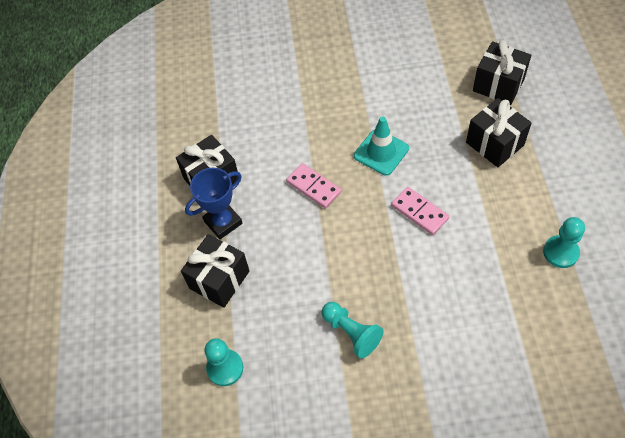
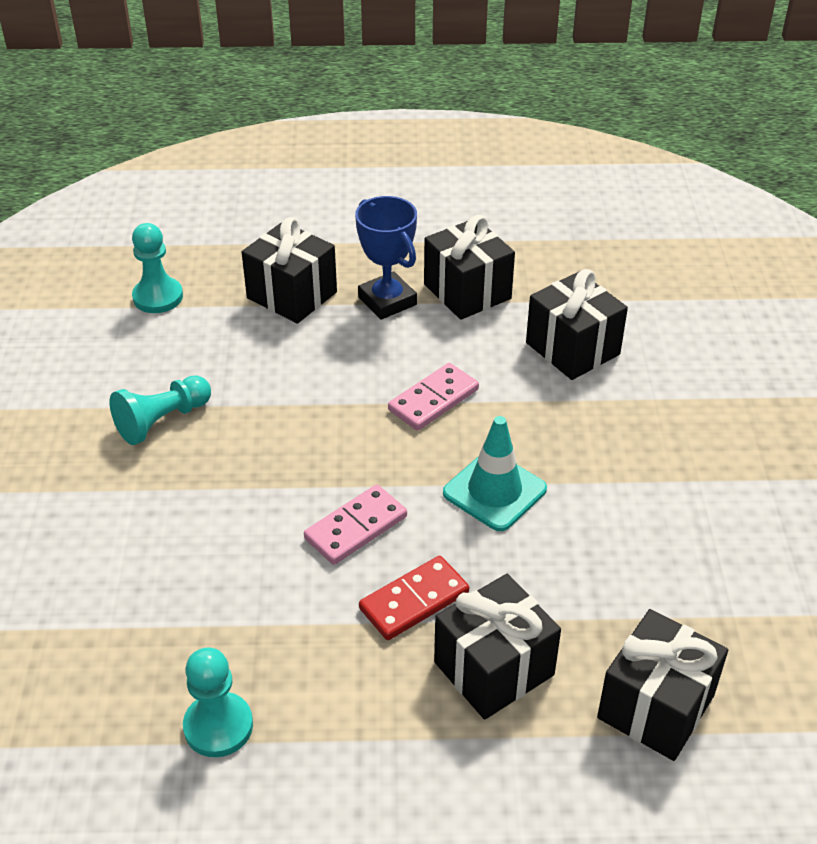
camera: 90 degrees right, 15 degrees down
none -> red domino [359,556,469,640]
none -> black gift [526,269,628,380]

